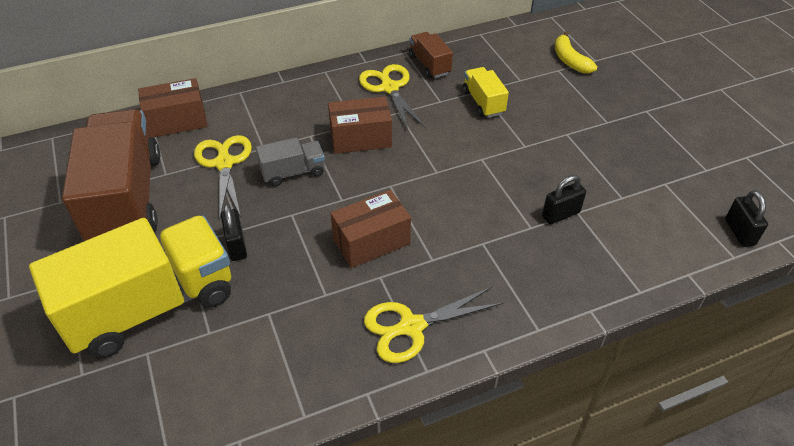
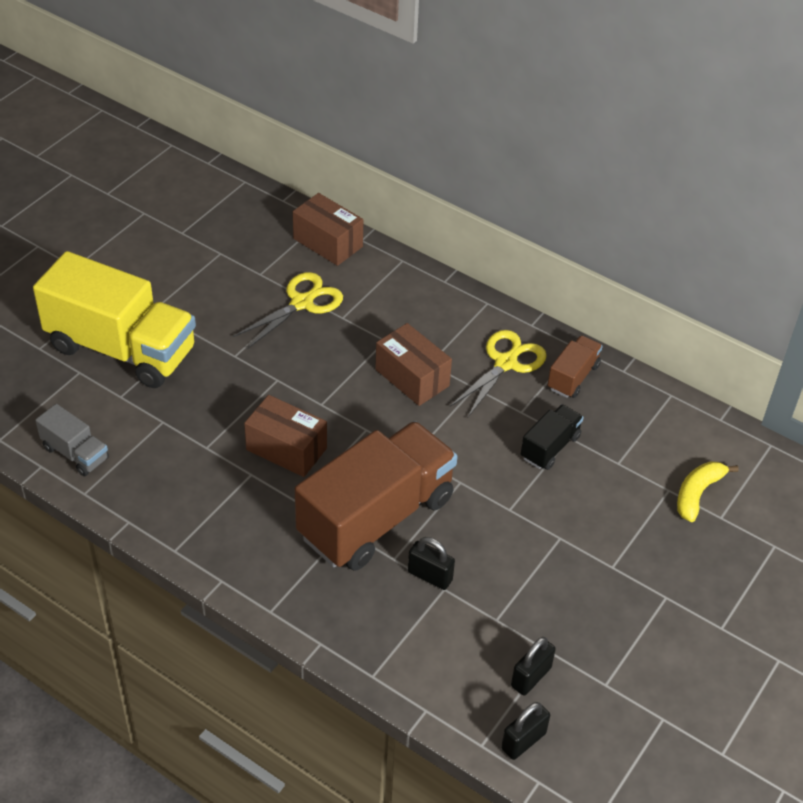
camera: 55 degrees right, 0 degrees up
brown truck [62,109,160,241] -> brown truck moved to [295,421,458,571]
black padlock [221,204,247,261] -> black padlock moved to [511,637,556,696]
grey truck [256,137,325,186] -> grey truck moved to [35,404,109,476]
yellow scissors [364,287,503,363] -> none
yellow truck [463,67,509,118] -> black truck [521,404,584,470]

